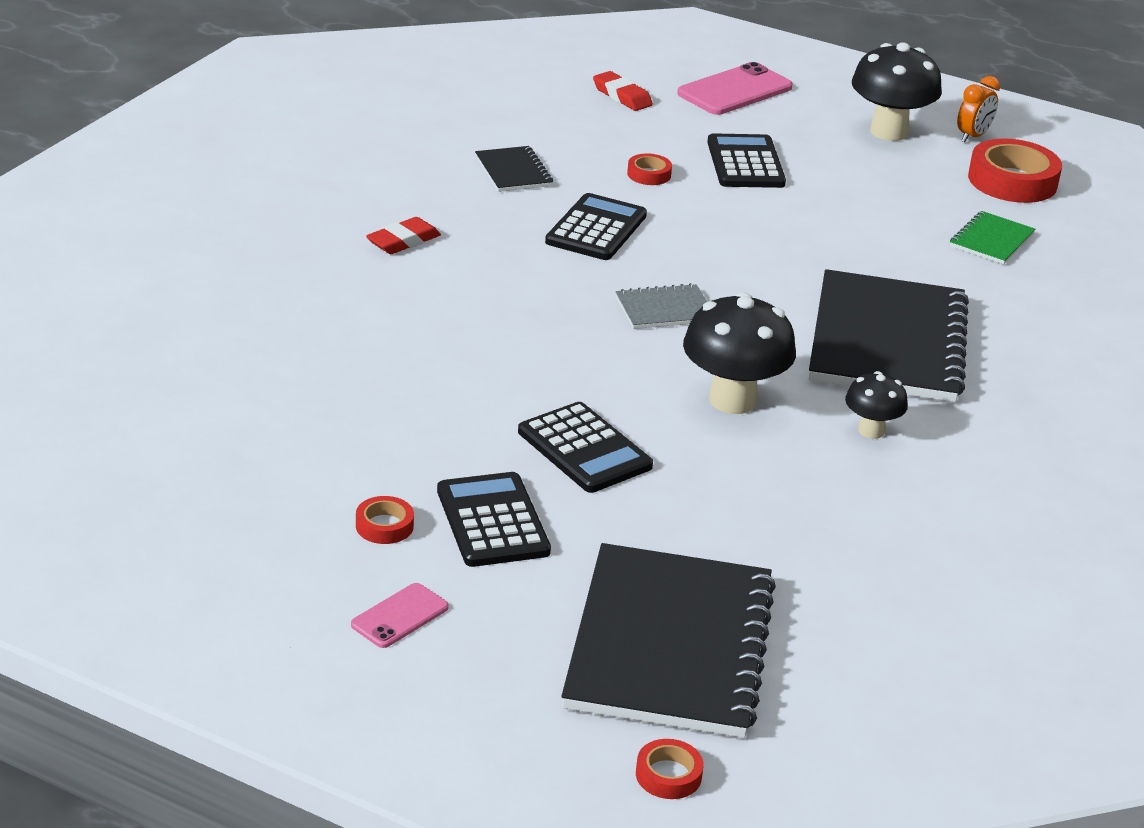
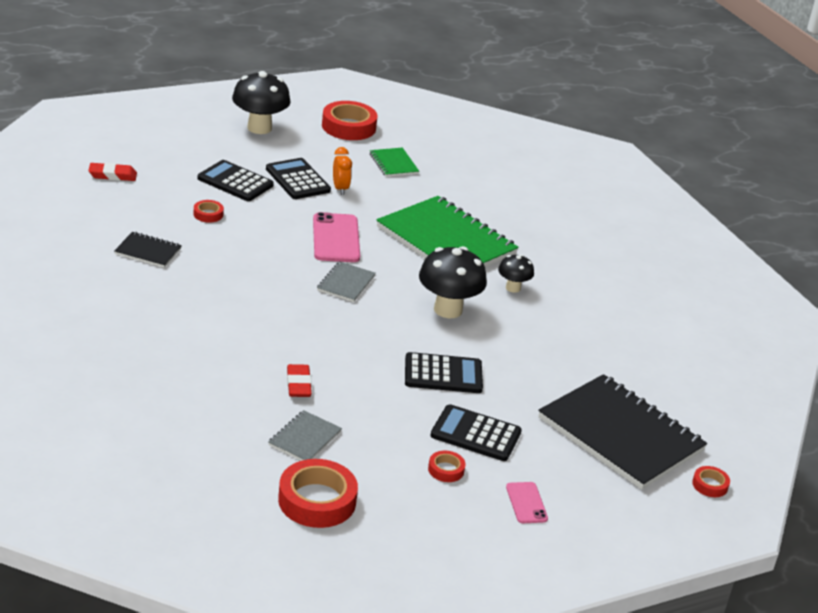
camera: 55 degrees left, 0 degrees up
red eraser [366,217,441,254] -> red eraser moved to [287,364,312,397]
black calculator [545,193,647,260] -> black calculator moved to [266,158,331,199]
pink phone [677,62,793,115] -> pink phone moved to [313,212,360,262]
black notebook [809,269,969,402] -> green notebook [376,196,519,267]
orange clock [957,76,1000,142] -> orange clock moved to [333,147,352,195]
none -> grey notebook [268,410,342,461]
none -> red tape [278,459,358,528]

